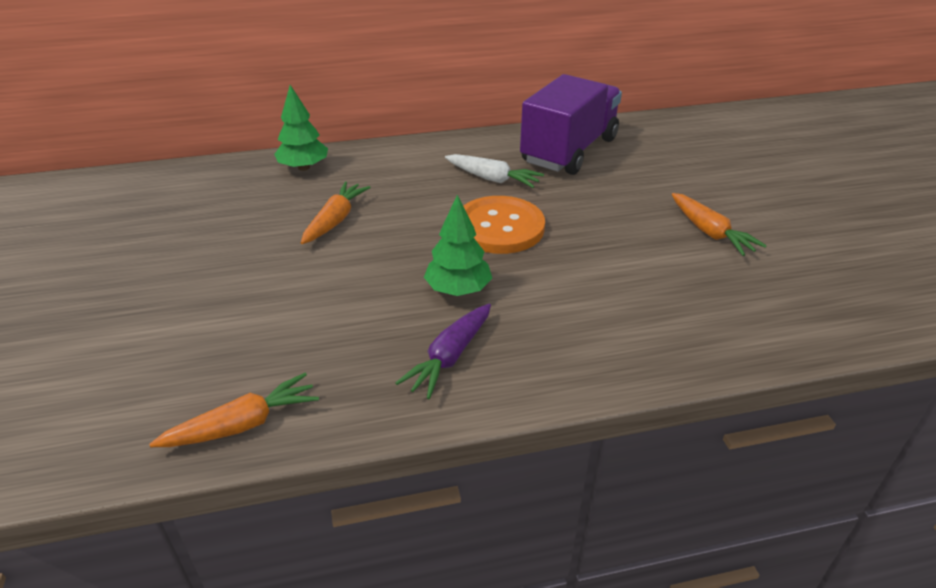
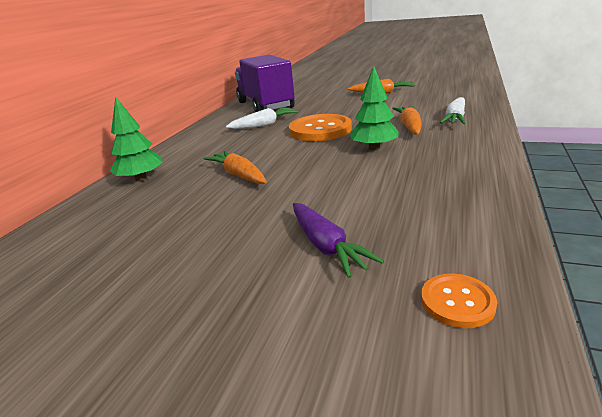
camera: 55 degrees left, 10 degrees down
orange carrot [149,373,319,447] -> orange carrot moved to [392,106,422,135]
purple carrot [395,304,491,399] -> purple carrot moved to [293,203,384,278]
none -> orange button [421,273,497,328]
none -> white carrot [440,97,465,124]

